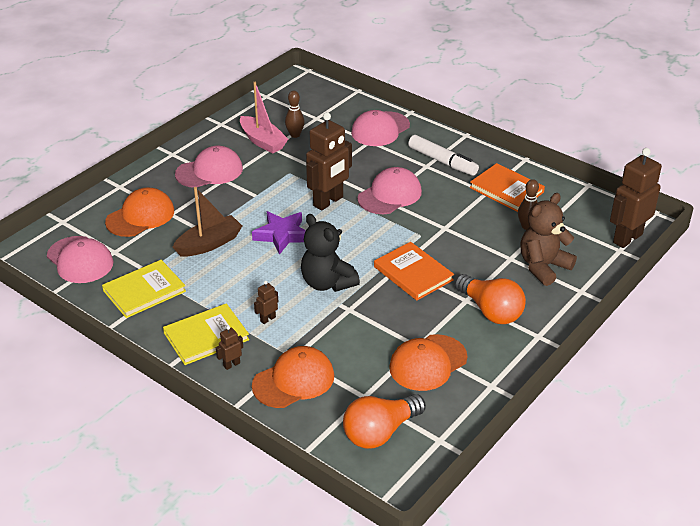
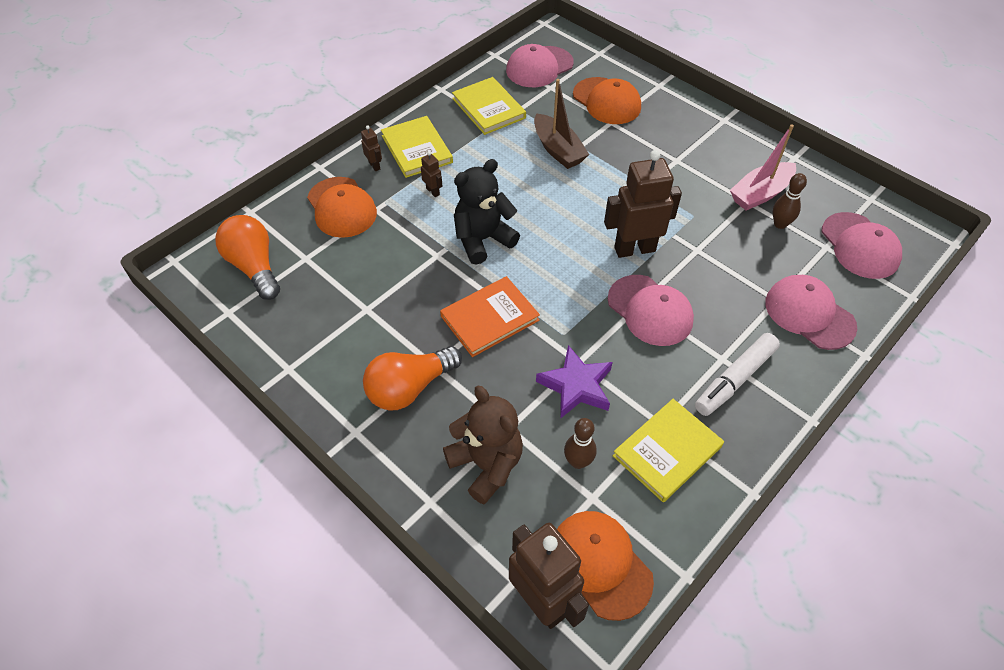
camera: 95 degrees right, 15 degrees up
pink cap [175,146,243,188] -> pink cap moved to [822,212,902,279]
purple star [252,211,306,255] -> purple star moved to [536,345,613,419]
brown robot [306,112,352,211] -> brown robot turned 120 degrees clockwise [604,150,682,258]
orange cap [389,334,467,391] -> orange cap moved to [557,511,654,621]
orange book [470,163,545,212] -> yellow book [613,399,724,502]

